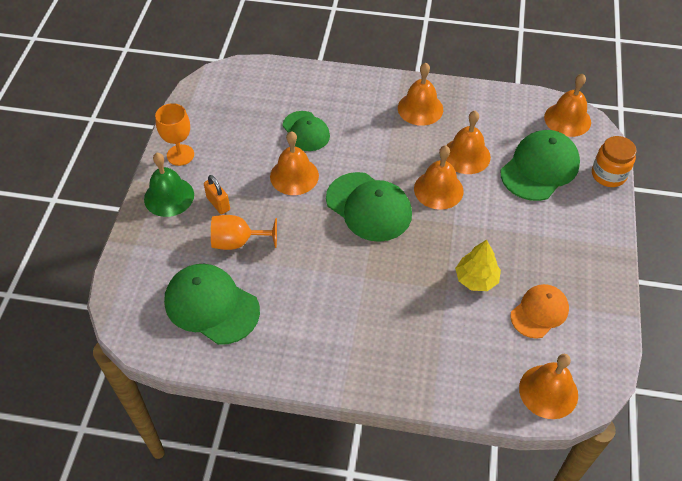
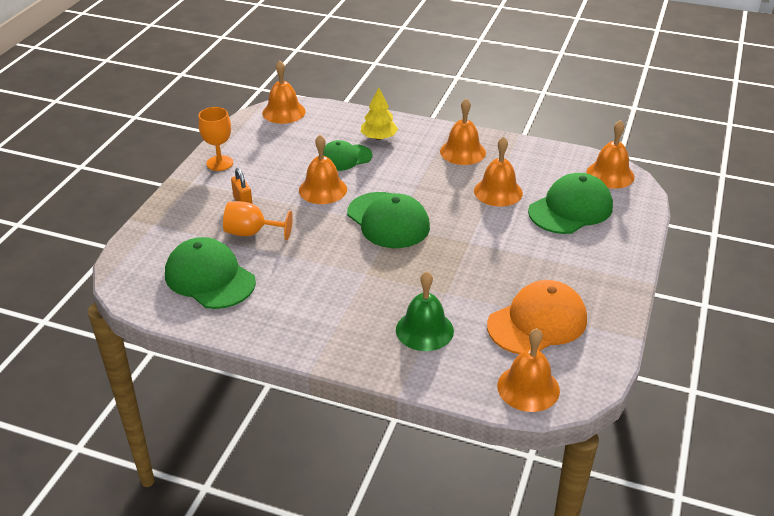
camera: 10 degrees right, 15 degrees down
green bell [144,153,194,217] -> green bell moved to [396,271,454,351]
green cap [283,111,330,151] -> green cap turned 90 degrees clockwise [323,140,372,171]
orange bell [414,145,463,210] -> orange bell moved to [262,60,306,124]
yellow tree [455,240,501,291] -> yellow tree moved to [361,87,398,140]
orange cap [510,284,569,339] -> orange cap [487,280,587,354], size x1.57
orange jar [592,136,636,187] -> none

